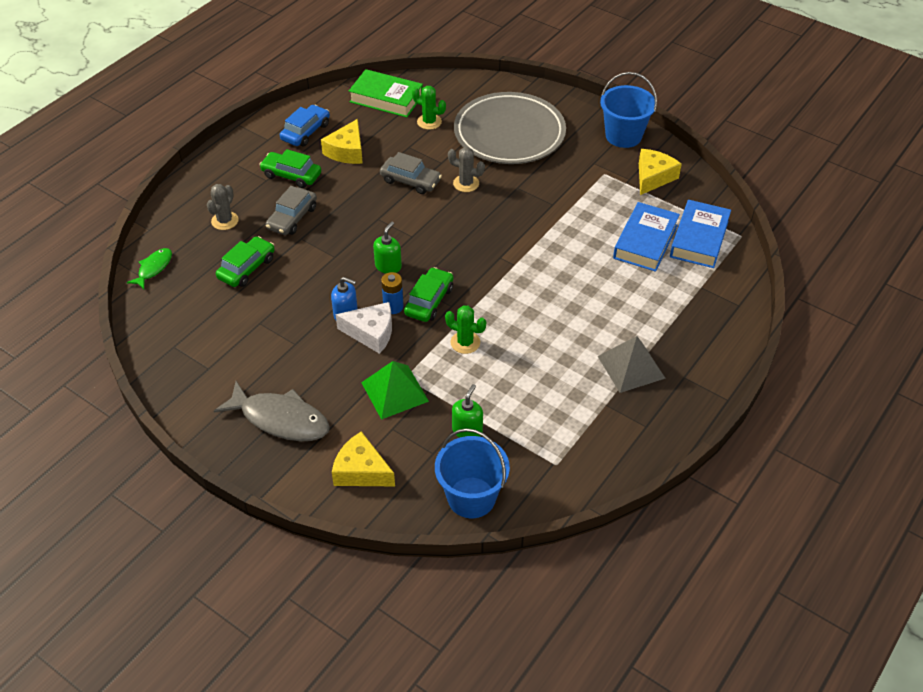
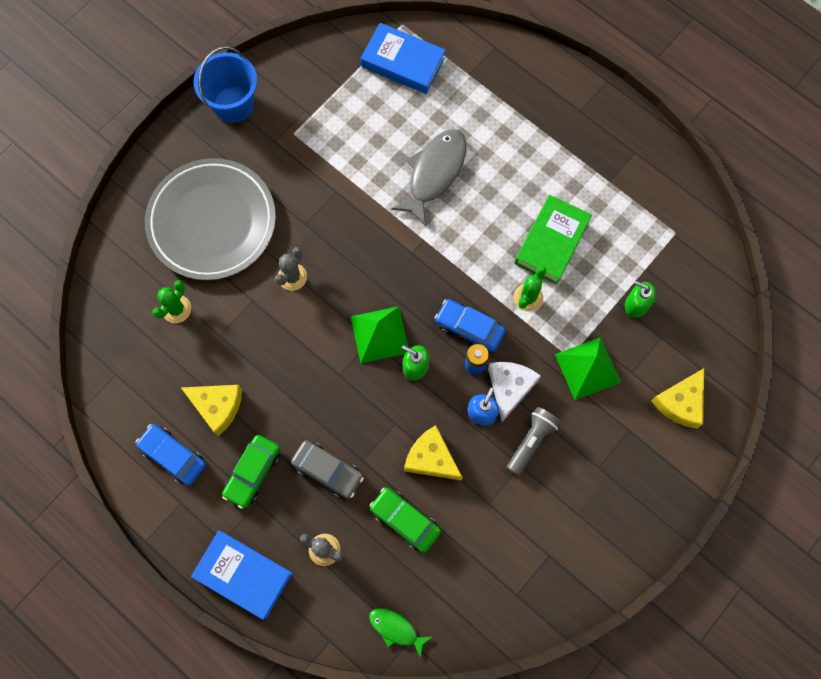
camera: 85 degrees left, 25 degrees up
grey fish [214,381,330,441] -> grey fish moved to [391,129,466,227]
green book [349,69,423,117] -> green book moved to [515,195,592,284]
grey car [380,152,442,194] -> none
green car [404,267,453,322] -> blue car [435,299,506,352]
blue bucket [435,428,510,518] -> none
grey pyramid [598,336,666,393] -> none
blue book [613,202,680,272] -> blue book moved to [191,530,292,620]
yellow cheese [639,149,682,195] -> yellow cheese moved to [404,425,463,480]
none -> green pyramid [351,306,408,363]
none -> grey flashlight [507,407,561,476]

